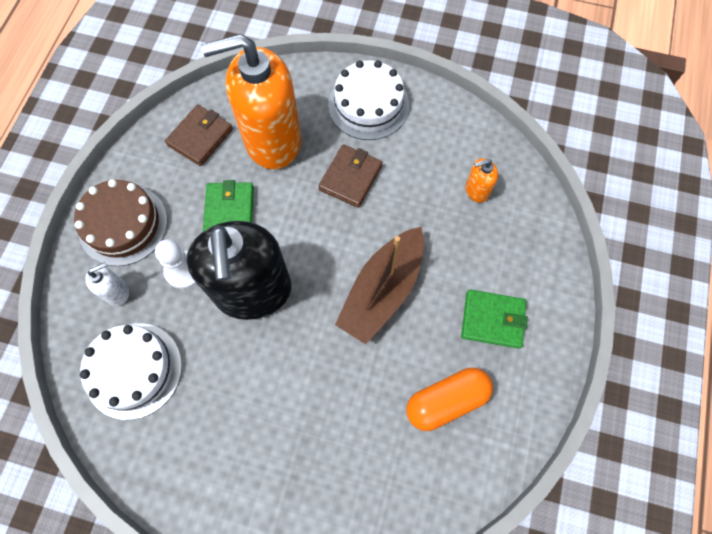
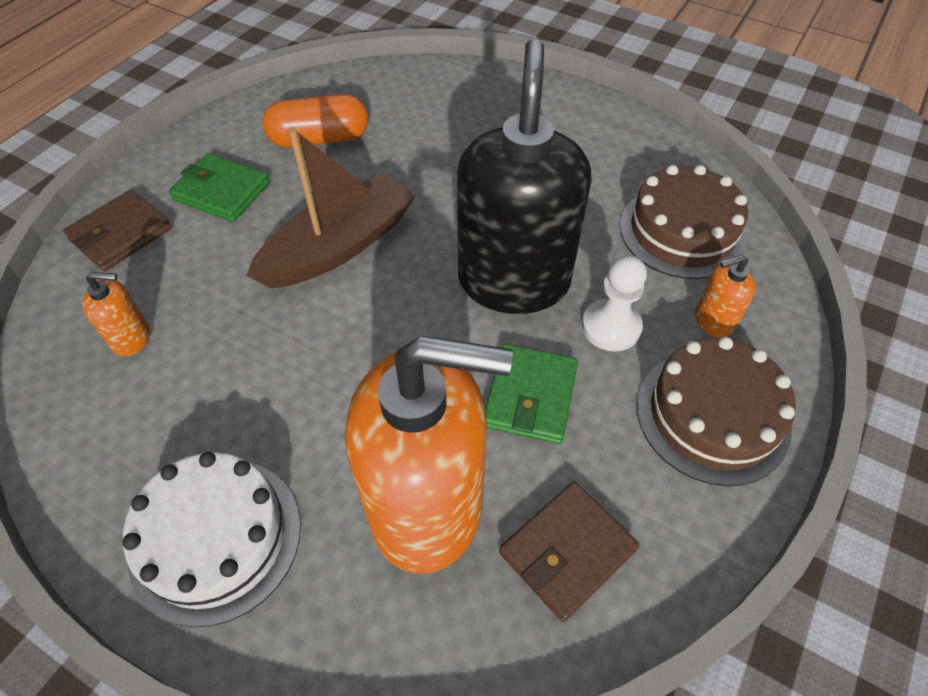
camera: 165 degrees left, 15 degrees down
white cake [80,323,182,420] -> brown cake [620,165,748,279]
white soap dispenser [85,262,129,306] -> orange soap dispenser [695,254,756,338]
brown wallet [318,144,382,208] -> brown wallet moved to [63,190,172,271]

